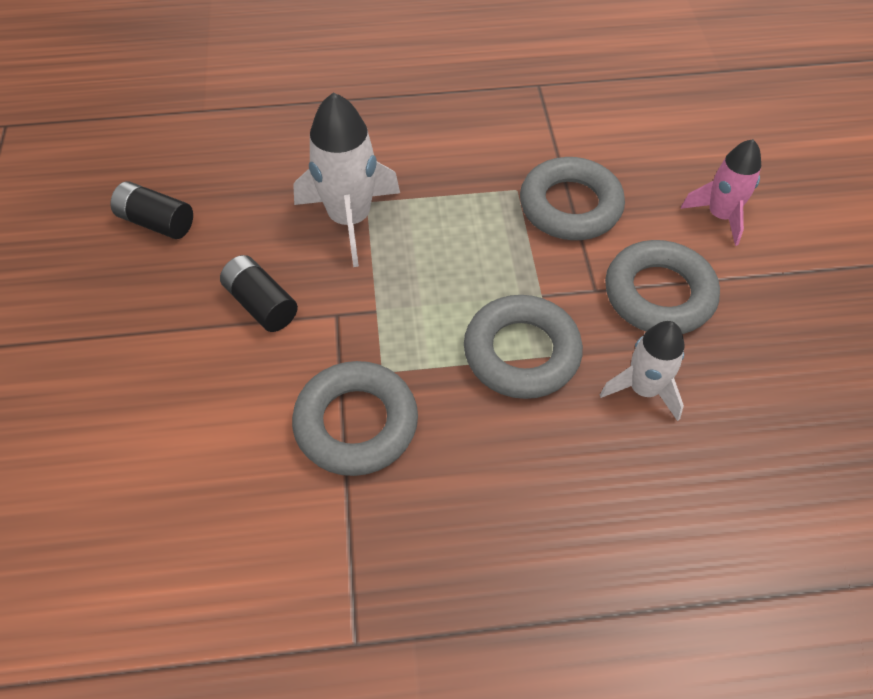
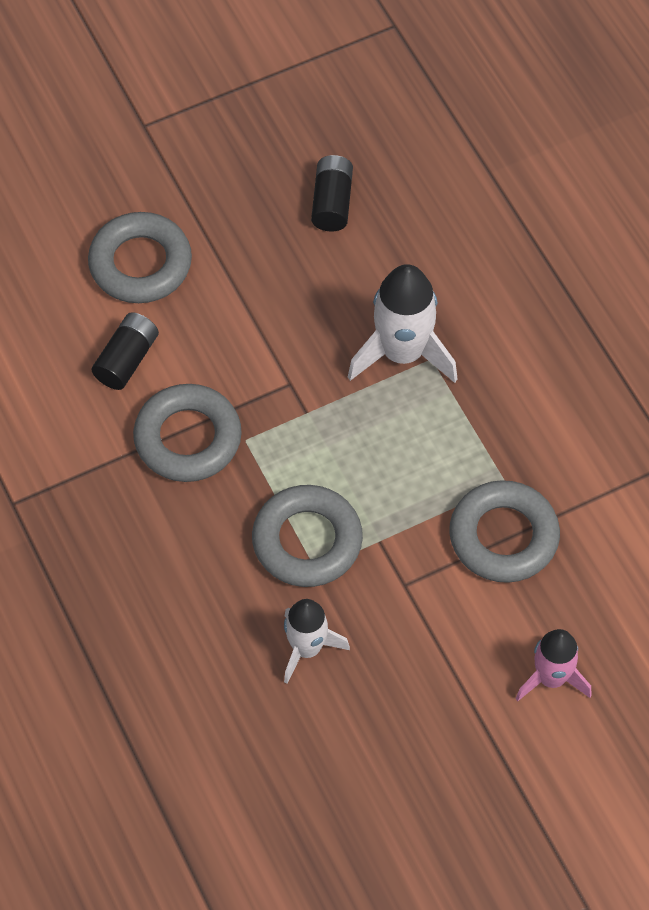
camera: 70 degrees right, 5 degrees up
black battery [220,255,298,332] -> black battery moved to [92,312,159,390]
grey ring [605,240,720,334] -> grey ring moved to [88,212,192,303]

